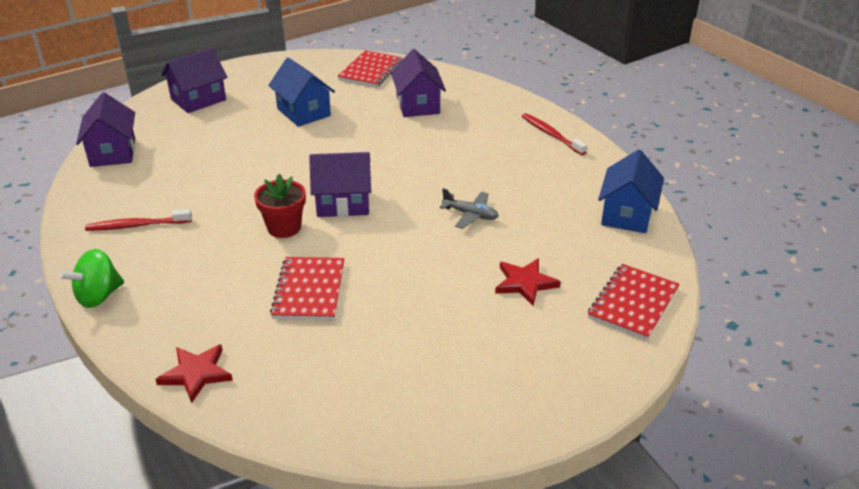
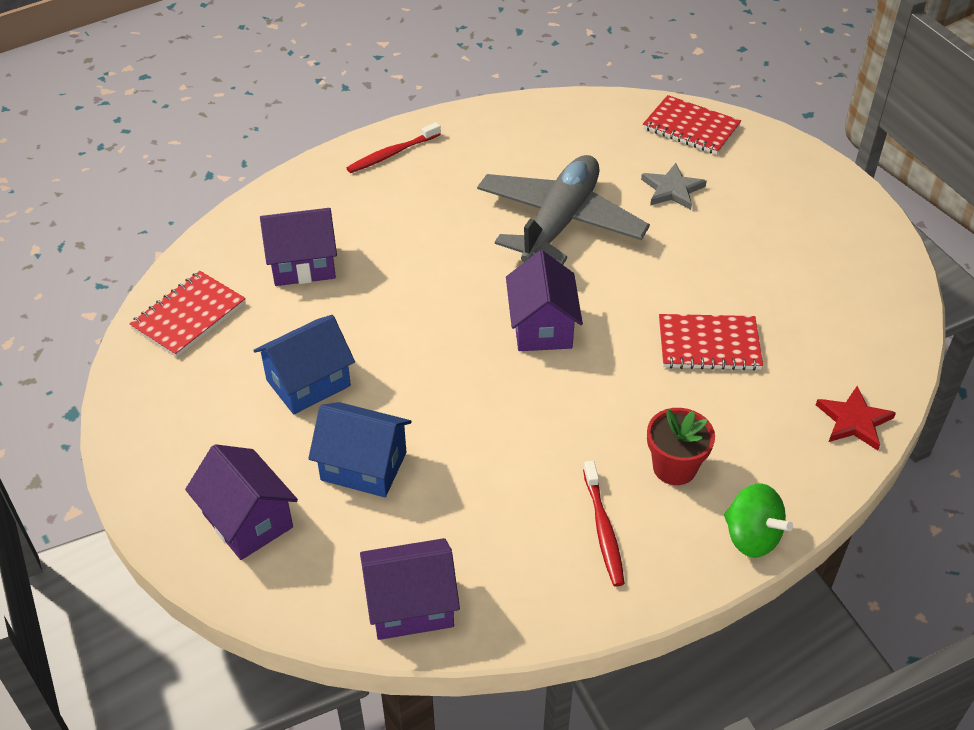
camera: 90 degrees left, 10 degrees up
red flower pot [254,174,306,238] -> red flower pot moved to [647,408,715,485]
red notebook [337,50,403,88] -> red notebook turned 75 degrees counterclockwise [129,271,246,357]
grey plane [439,188,499,229] -> grey plane [477,155,650,265], size x2.43
red star [495,258,561,306] -> grey star [641,163,707,210]
blue house [598,149,664,233] -> blue house moved to [308,402,412,497]

